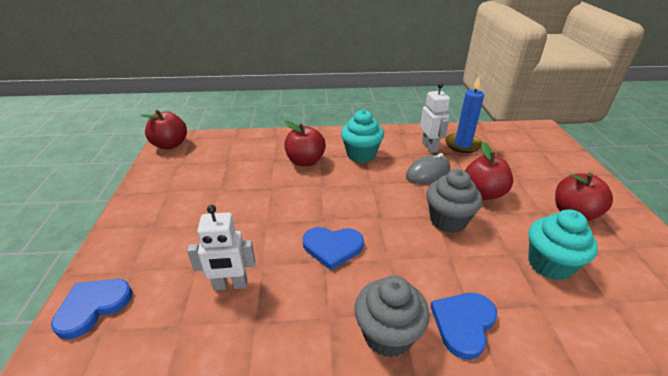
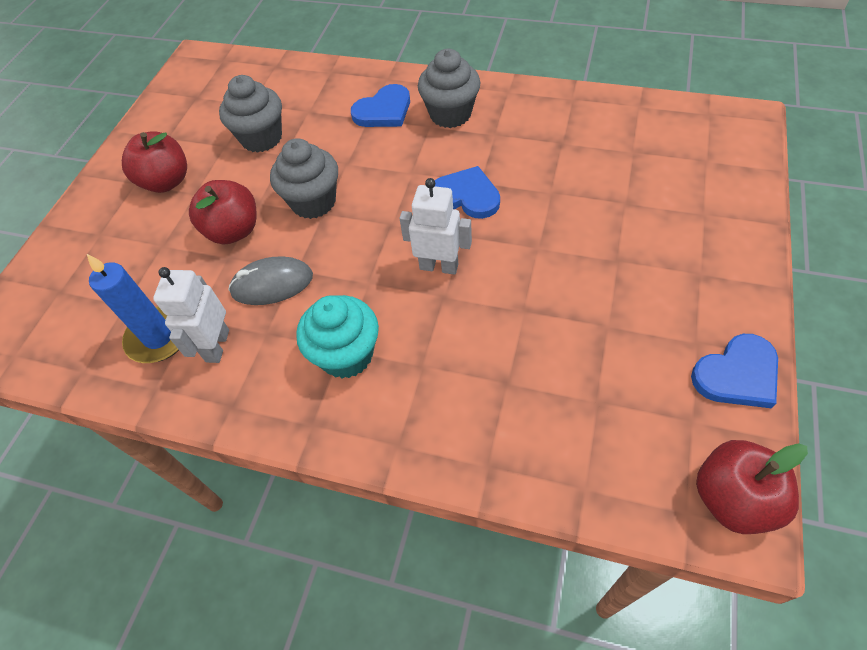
camera: 155 degrees left, 20 degrees up
blue heart [51,279,132,339] -> blue heart moved to [691,334,778,408]
white robot [187,205,255,291] -> white robot moved to [399,178,472,275]
red apple [284,120,326,166] -> none
turquoise cupcake [528,209,598,281] -> grey cupcake [219,75,282,153]

